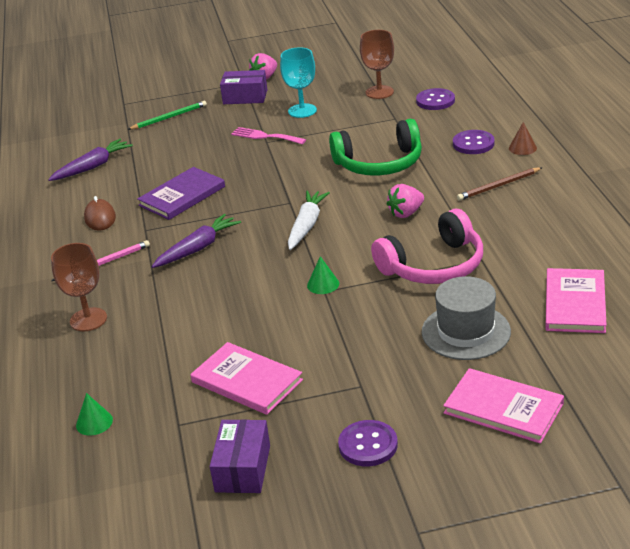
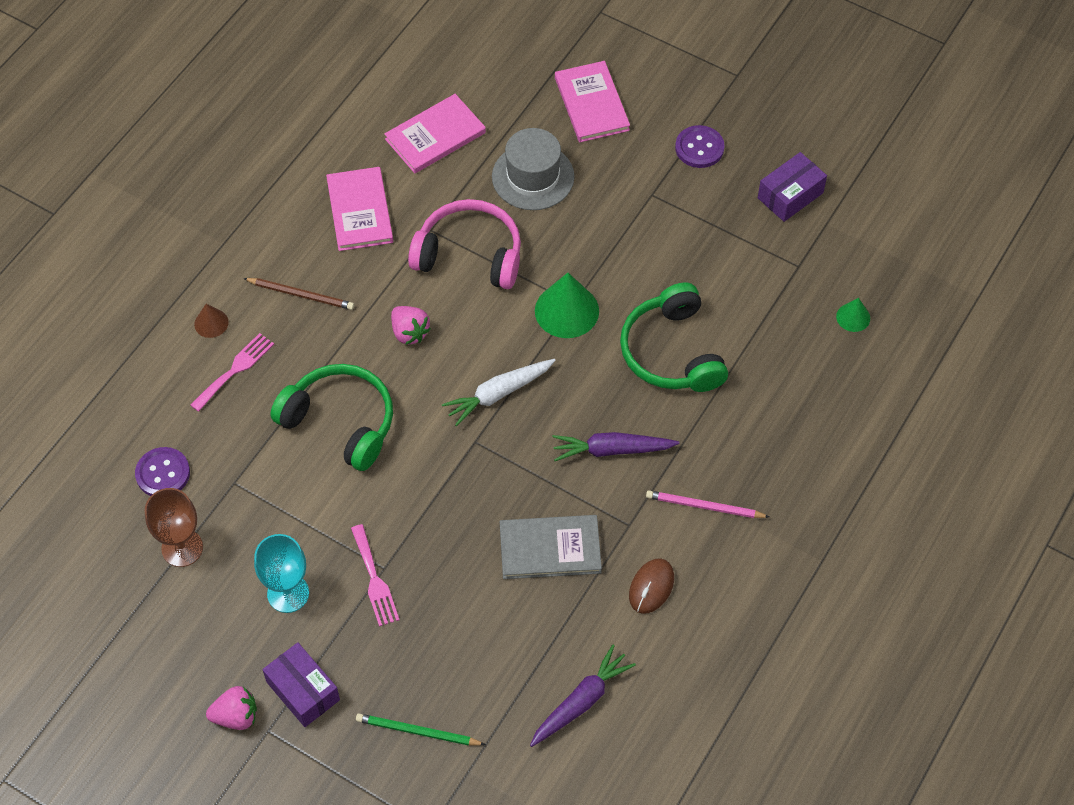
camera: 140 degrees left, 25 degrees up
purple carrot [48,139,133,181] -> purple carrot turned 135 degrees clockwise [530,645,636,747]
brown goblet [51,243,107,331] -> none
purple book [137,167,225,220] -> grey book [500,515,602,579]
pink book [190,342,303,415] -> pink book moved to [326,167,393,251]
green cone [307,256,339,294] -> green cone [535,273,599,338], size x1.90
pink strawberry [387,184,424,218] -> pink strawberry turned 45 degrees clockwise [391,306,431,345]
purple button [453,130,495,154] -> pink fork [190,333,274,412]
none -> green headphones [620,283,728,392]

